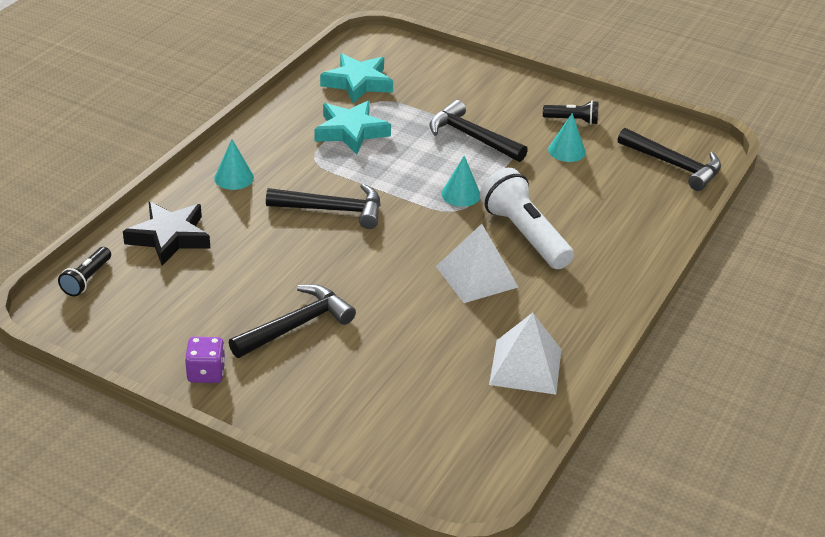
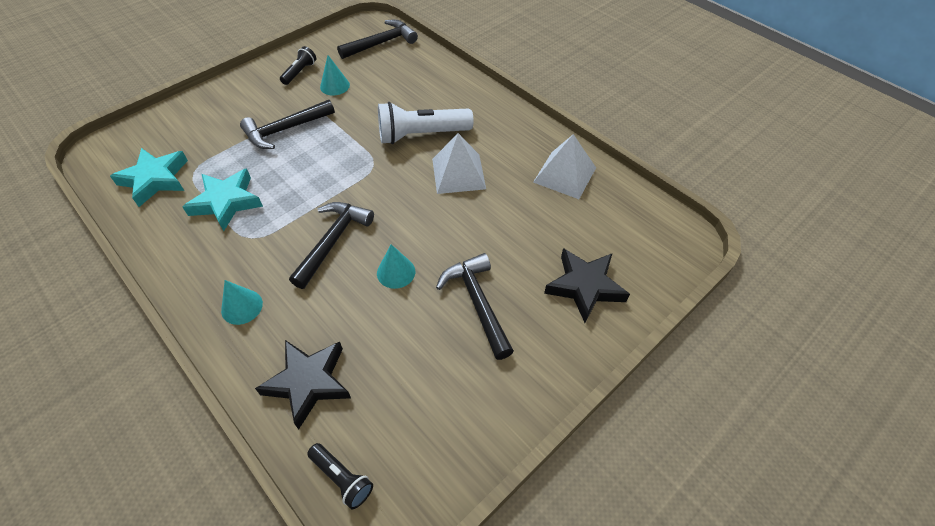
camera: 70 degrees left, 15 degrees up
purple dice [185,337,225,383] -> none
turquoise cone [441,156,480,207] -> turquoise cone moved to [377,244,415,289]
none -> black star [544,248,630,323]

